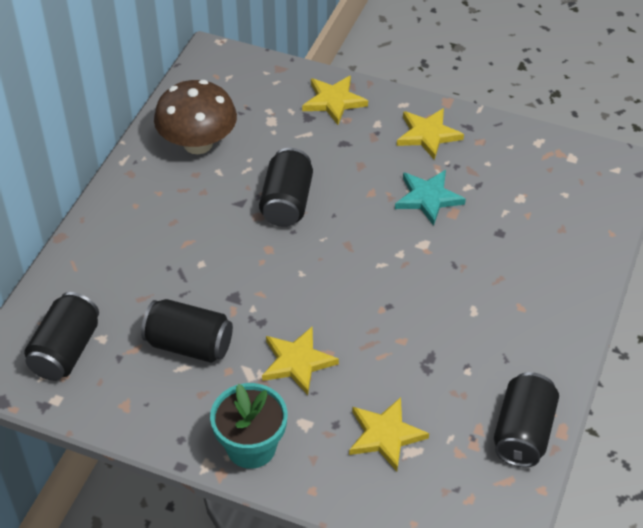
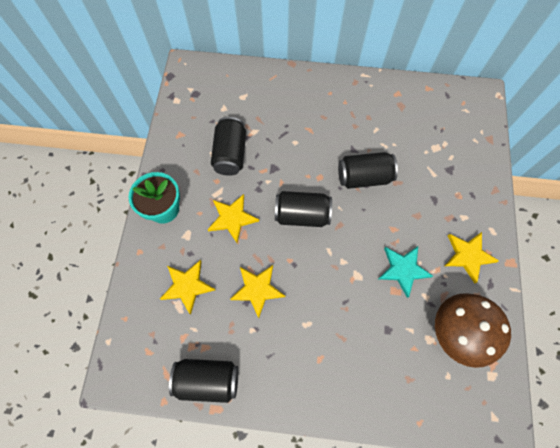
camera: 75 degrees right, 20 degrees up
black can [24,292,99,381] -> black can moved to [275,191,332,227]
brown mushroom [154,80,237,154] -> brown mushroom moved to [435,293,511,368]
yellow star [302,76,368,125] -> yellow star moved to [230,265,285,318]

